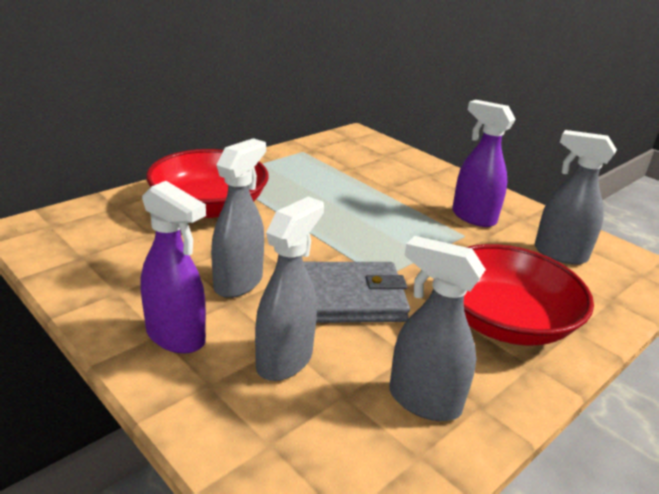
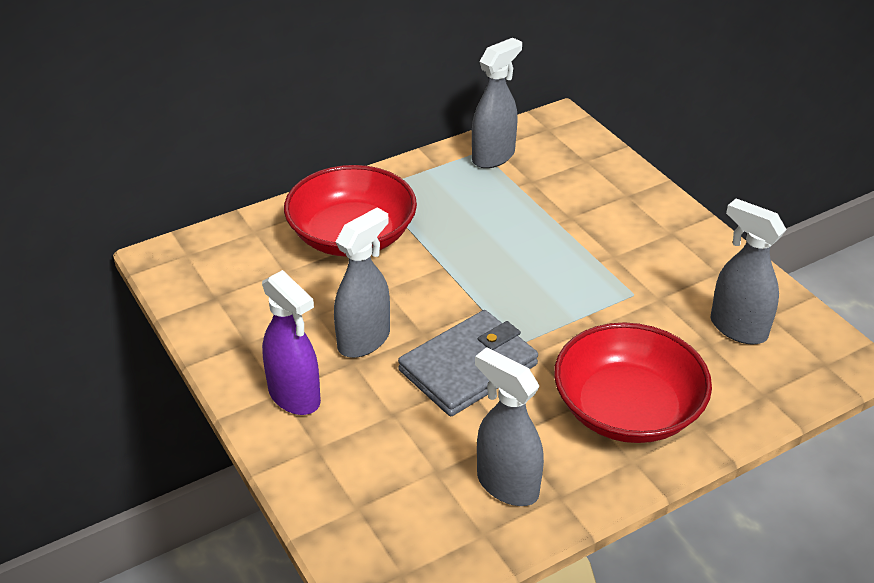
camera: 15 degrees right, 10 degrees up
grey spray bottle [255,196,324,381] -> grey spray bottle moved to [472,38,522,168]
grey wallet [303,262,410,323] -> grey wallet turned 45 degrees counterclockwise [398,310,538,416]
purple spray bottle [452,100,516,227] -> none

